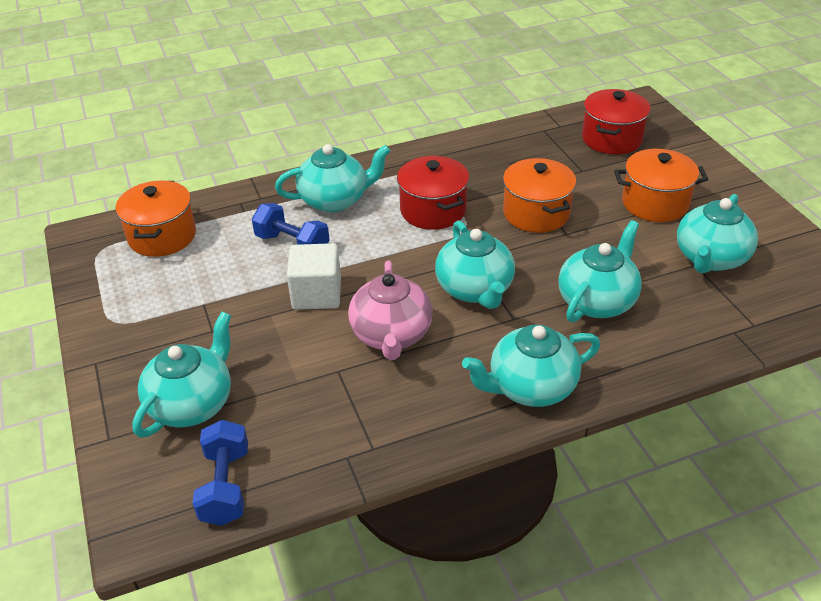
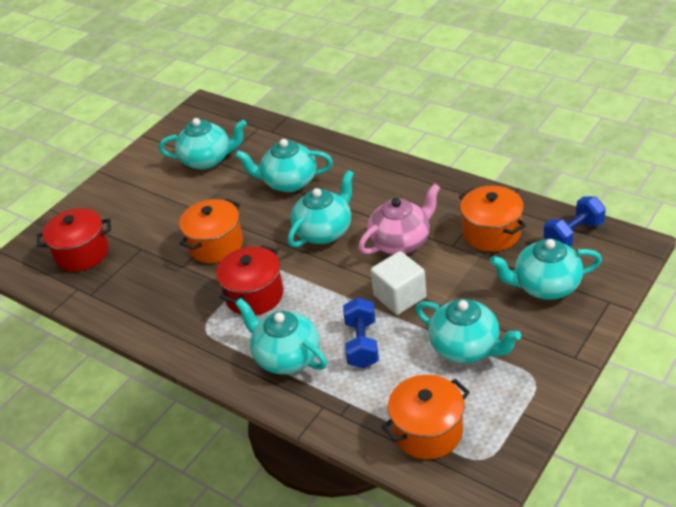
camera: 120 degrees left, 0 degrees up
turquoise teapot [462,325,600,407] -> turquoise teapot moved to [415,299,521,363]
orange pot [614,149,708,222] -> orange pot moved to [459,186,526,252]

